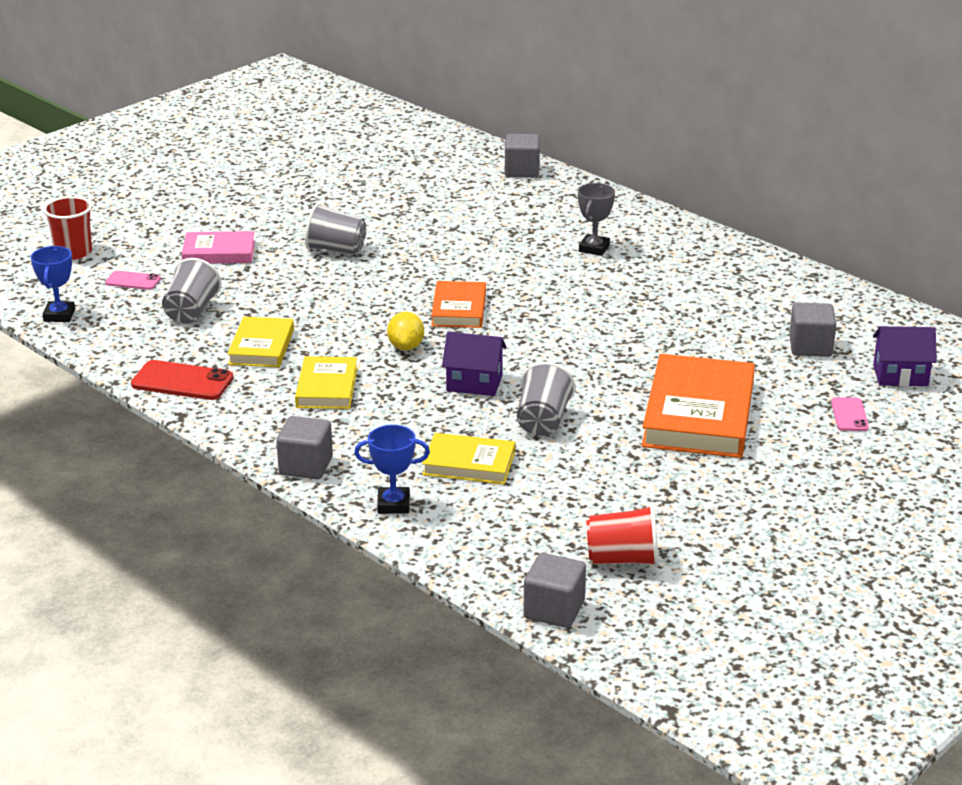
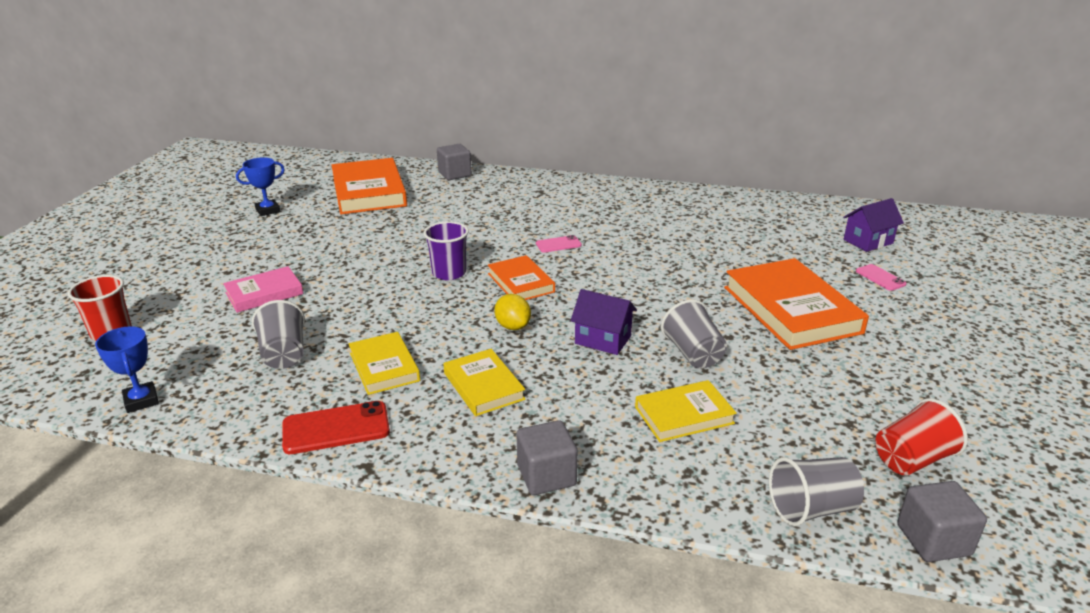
camera: 30 degrees left, 0 degrees up
pink phone [105,271,161,290] -> pink phone moved to [536,235,582,253]
grey cup [305,203,366,255] -> grey cup moved to [769,457,864,526]
blue trophy [354,425,430,514] -> blue trophy moved to [236,157,285,216]
purple house [442,332,507,396] -> purple house turned 45 degrees clockwise [571,289,637,355]
grey trophy [578,183,615,256] -> none
grey cube [789,303,836,357] -> none
none -> orange book [332,158,407,214]
none -> purple cup [424,221,469,280]

